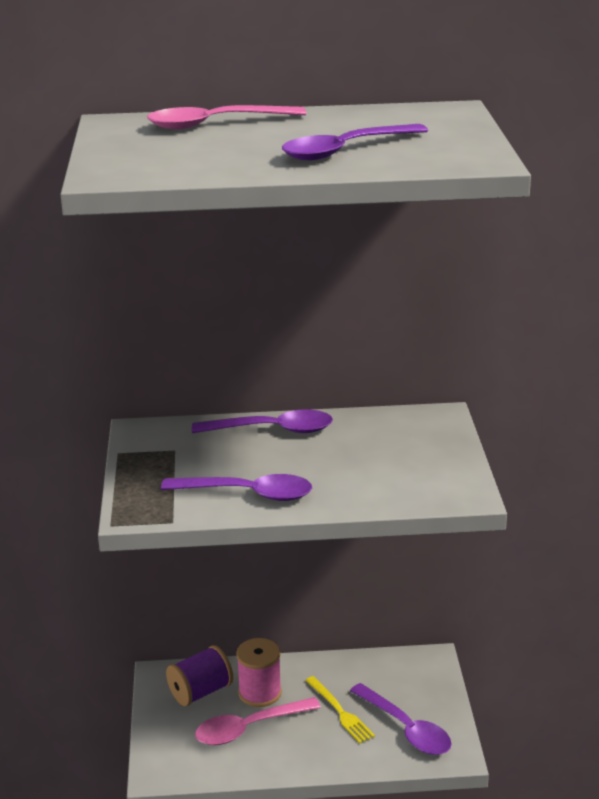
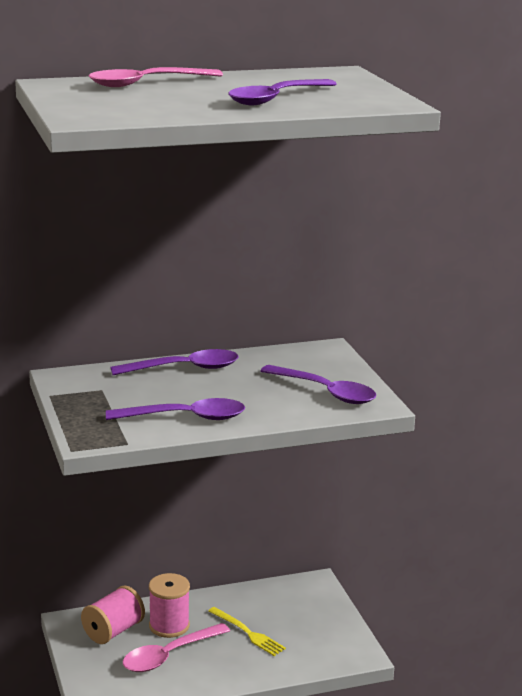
camera: 15 degrees left, 5 degrees down
purple spool [166,645,233,706] -> pink spool [81,586,145,644]
purple spoon [350,683,452,755] -> purple spoon moved to [261,365,376,404]

